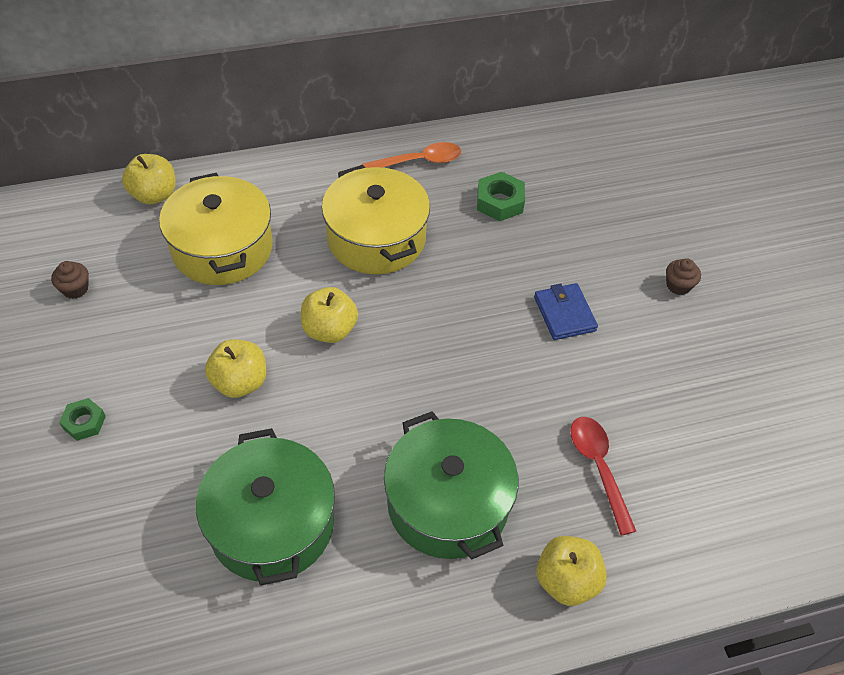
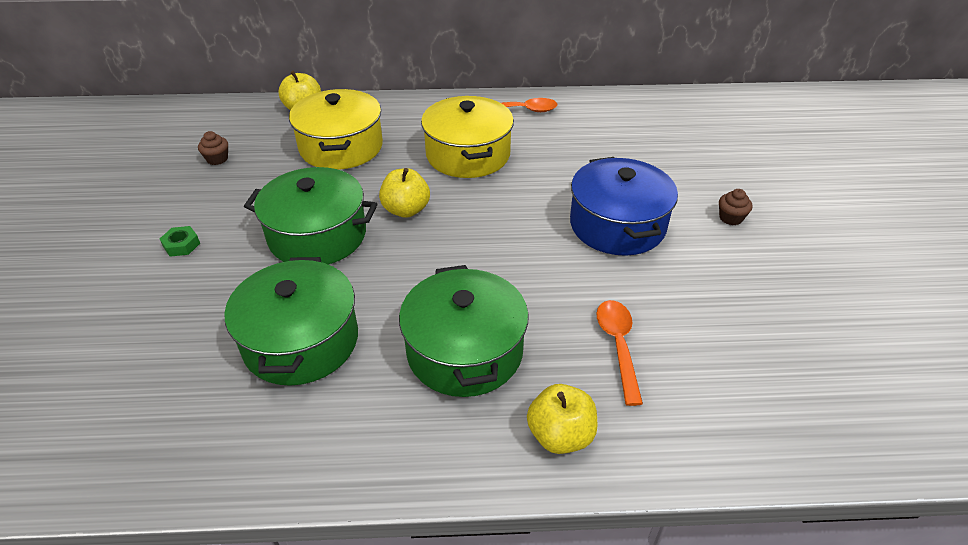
camera: 15 degrees right, 10 degrees down
yellow apple [205,339,266,398] -> green pot [244,167,377,265]
green nut [477,172,525,221] -> none
blue wallet [534,283,598,340] -> blue pot [570,157,678,256]
red spoon [571,417,636,535] -> orange spoon [596,300,643,406]

